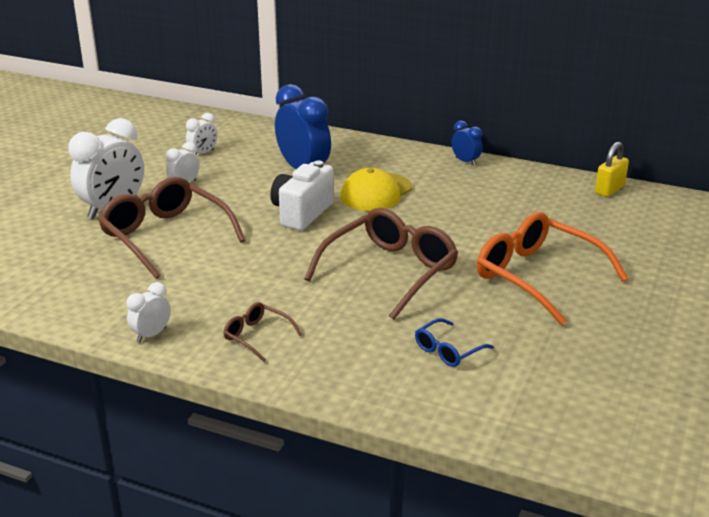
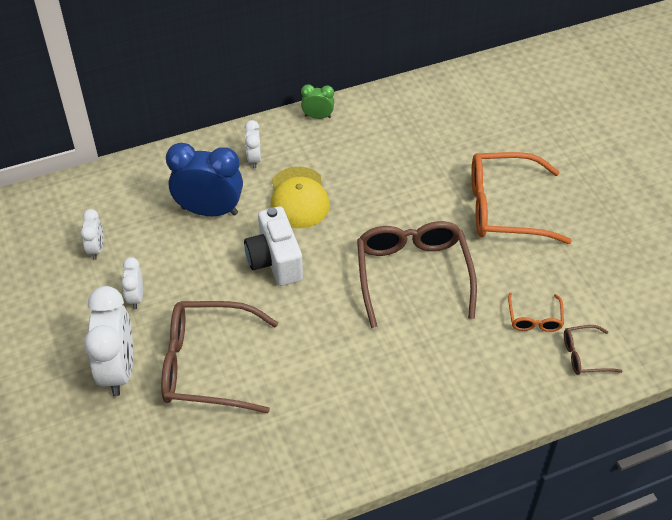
camera: 45 degrees left, 20 degrees up
white clock [126,282,171,343] -> white clock moved to [245,120,261,168]
brown glasses [223,302,302,362] -> brown glasses moved to [564,325,622,375]
blue glasses [415,318,494,367] -> orange glasses [508,293,564,332]
blue clock [452,121,483,166] -> green clock [301,84,334,119]
yellow padlock [595,142,629,197] -> none

